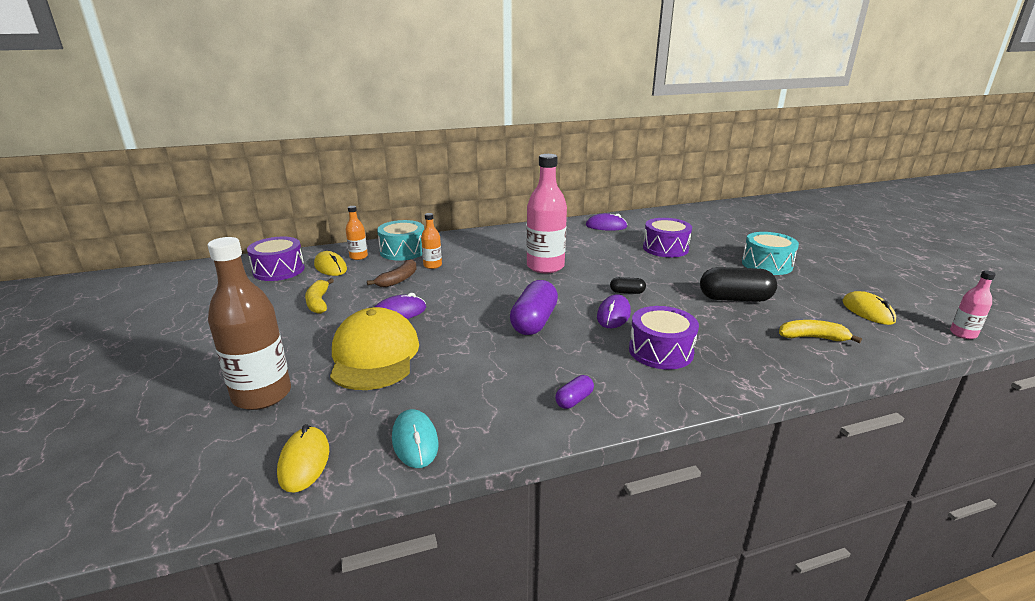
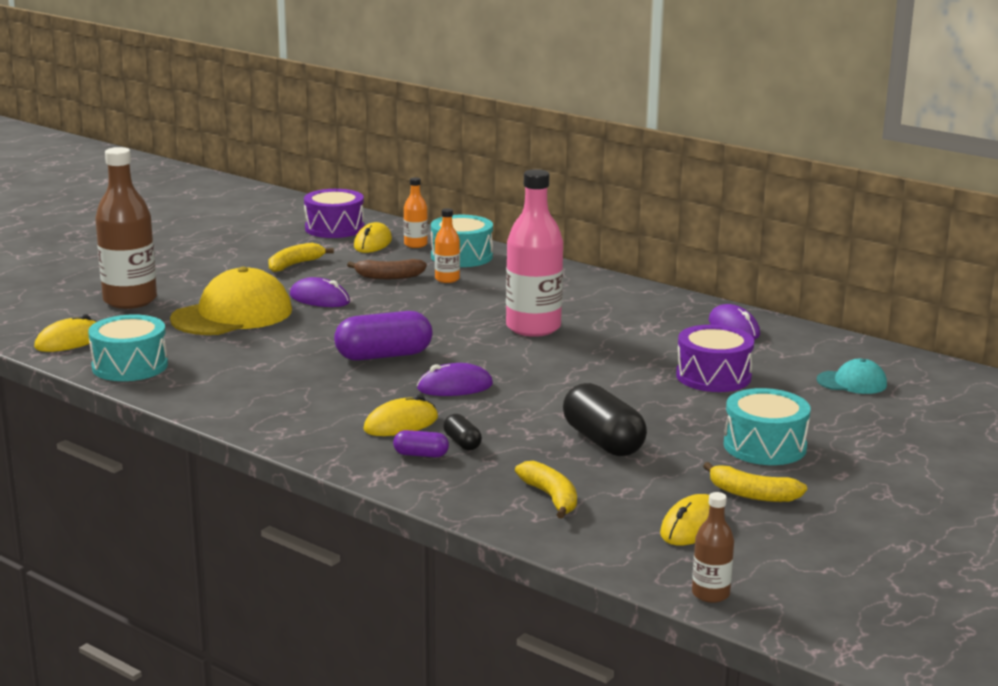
camera: 55 degrees right, 5 degrees down
turquoise mouse [392,409,439,468] -> turquoise drum [88,314,168,381]
purple capsule [555,375,594,409] -> purple capsule moved to [393,430,449,457]
black capsule [610,277,646,294] -> black capsule moved to [443,414,482,450]
purple drum [629,306,699,370] -> yellow mouse [363,395,438,436]
pink bottle [950,270,996,339] -> brown bottle [692,492,734,603]
none -> yellow banana [703,462,807,502]
none -> turquoise cap [817,359,887,394]

